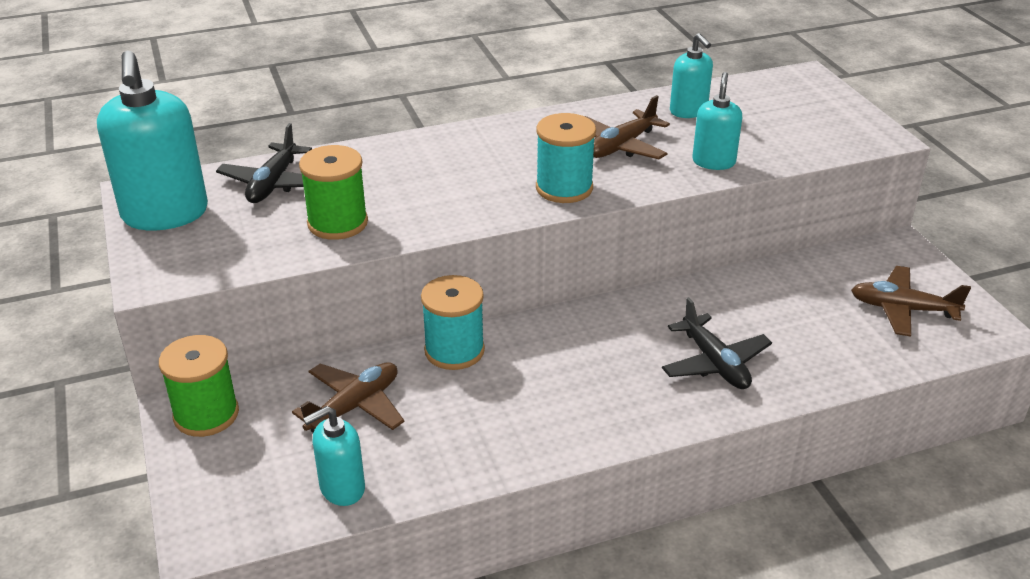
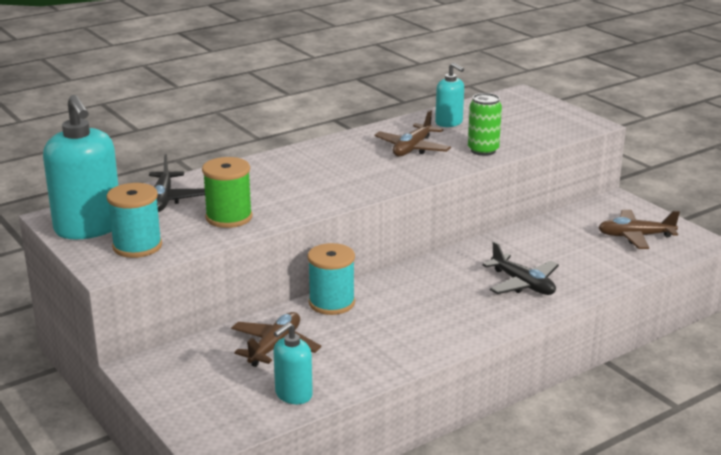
camera: 15 degrees left, 10 degrees down
green spool [159,335,239,437] -> none
turquoise spool [536,113,596,203] -> turquoise spool moved to [107,183,162,258]
turquoise soap dispenser [692,72,742,170] -> green can [468,93,502,156]

